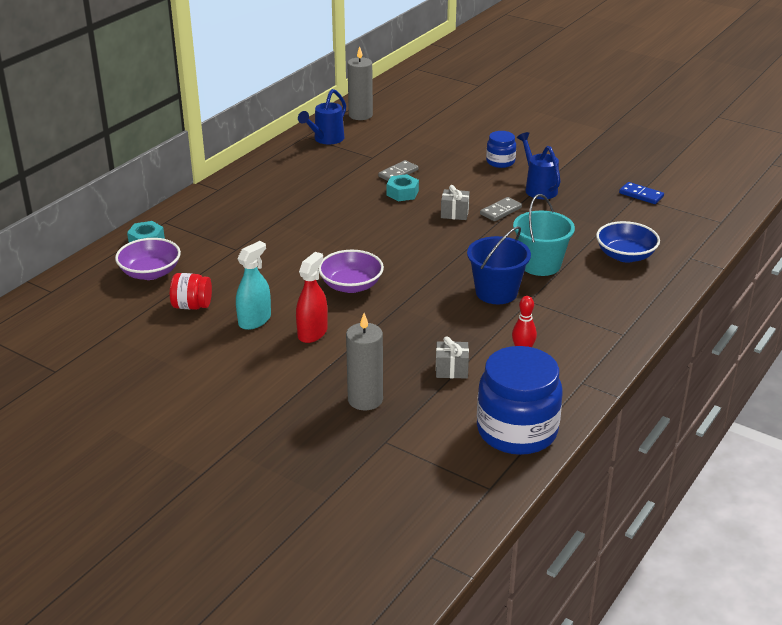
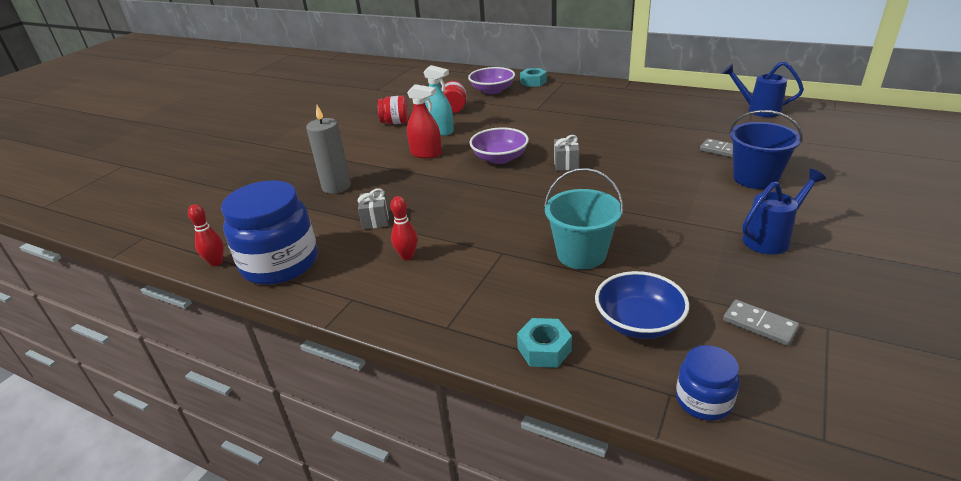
camera: 85 degrees right, 0 degrees up
grey candle [347,46,373,120] -> none
turquoise nut [387,174,419,201] -> turquoise nut moved to [517,318,572,368]
grey gift [441,185,470,220] -> grey gift moved to [554,135,580,171]
blue bucket [467,226,531,304] -> blue bucket moved to [729,110,803,189]
grey domino [480,197,522,221] -> grey domino moved to [723,300,799,346]
blue jar [486,131,516,168] -> blue jar moved to [676,345,740,421]
blue domino [619,182,664,204] -> none
none -> red bowling pin [188,204,224,266]
none -> red jar [378,96,409,124]

